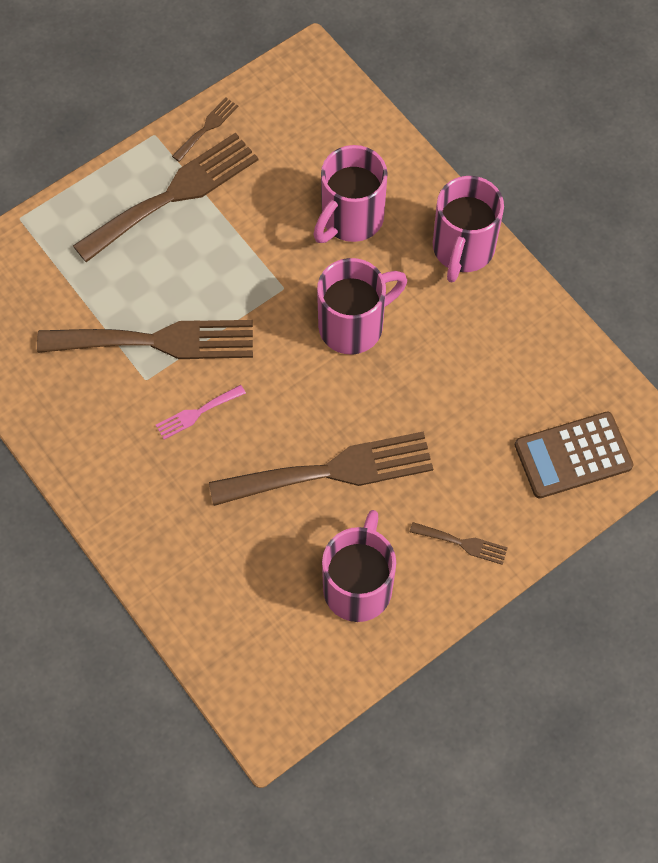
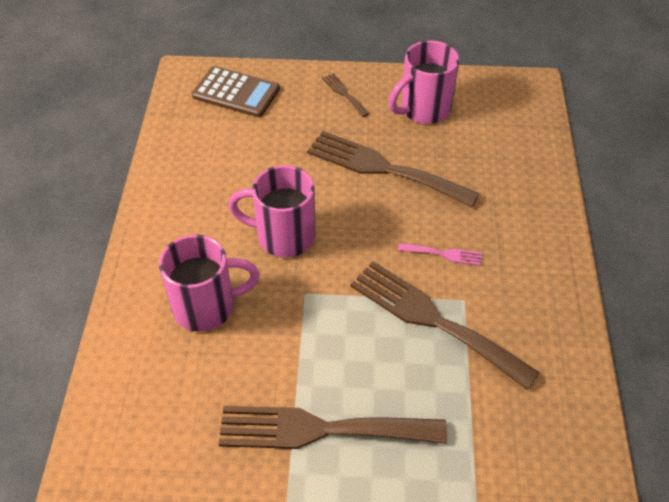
camera: 140 degrees left, 15 degrees down
brown fork [172,98,238,162] -> none
pink mug [433,176,504,282] -> none

